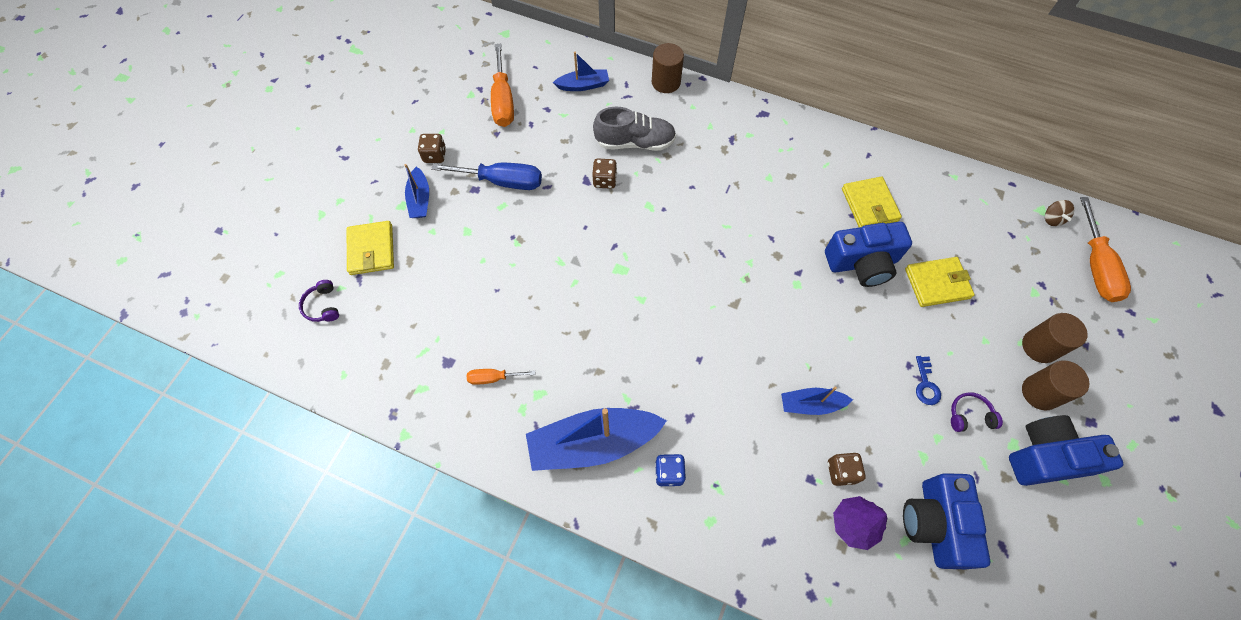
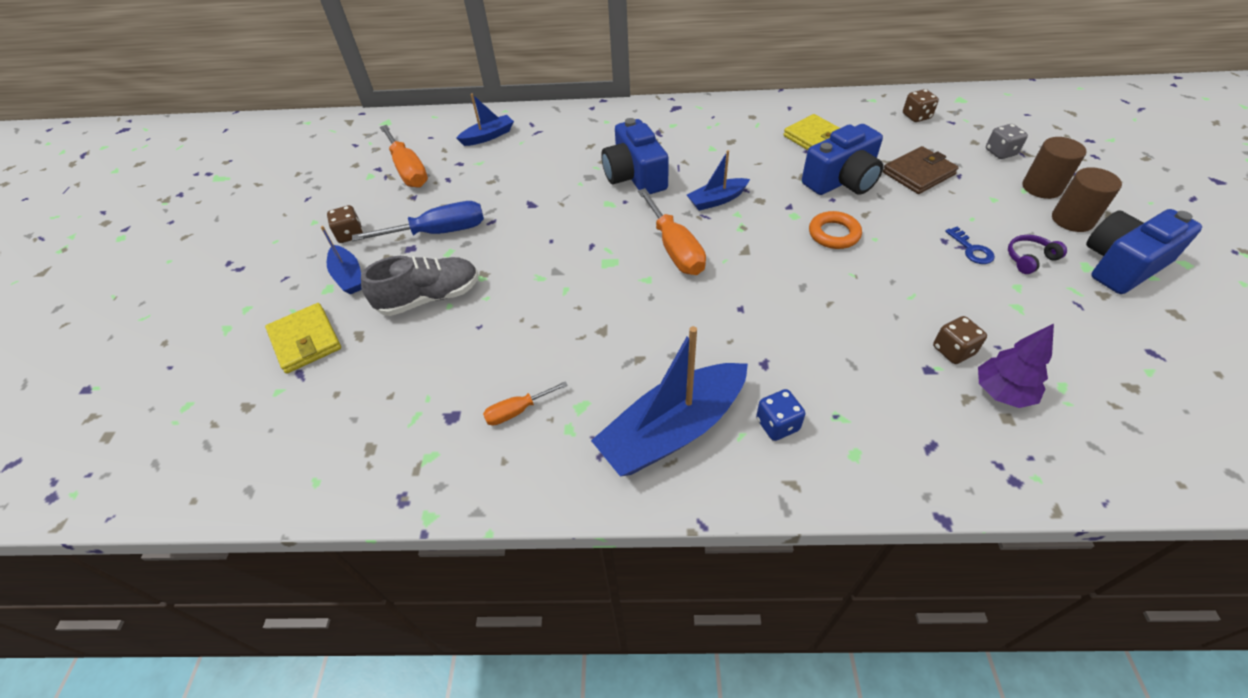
camera: 20 degrees left, 15 degrees down
purple headphones [299,280,339,322] -> none
brown dice [592,159,617,189] -> brown dice moved to [903,89,939,122]
grey shoe [593,107,676,151] -> grey shoe moved to [361,256,479,316]
brown cylinder [652,43,684,93] -> none
blue boat [781,387,853,415] -> blue boat moved to [687,150,750,211]
blue camera [903,473,990,569] -> blue camera moved to [601,118,669,194]
yellow wallet [905,257,975,307] -> brown wallet [883,146,959,194]
brown spinning top [1045,200,1074,226] -> none
orange screwdriver [1080,197,1131,302] -> orange screwdriver moved to [638,188,706,275]
none -> orange ring [809,211,862,249]
none -> grey dice [986,124,1028,159]

